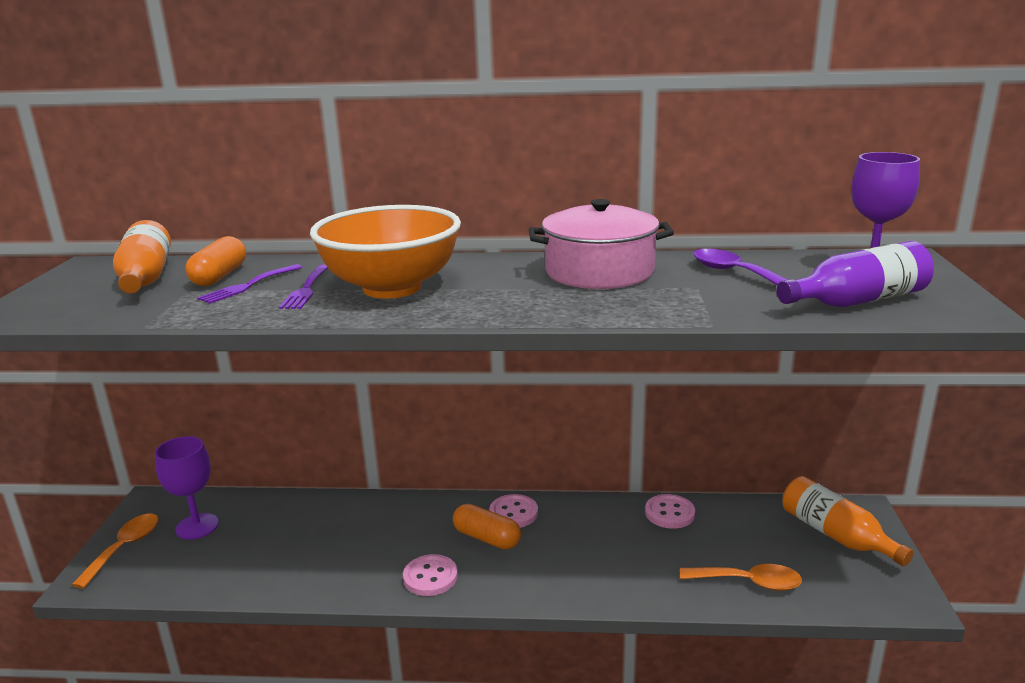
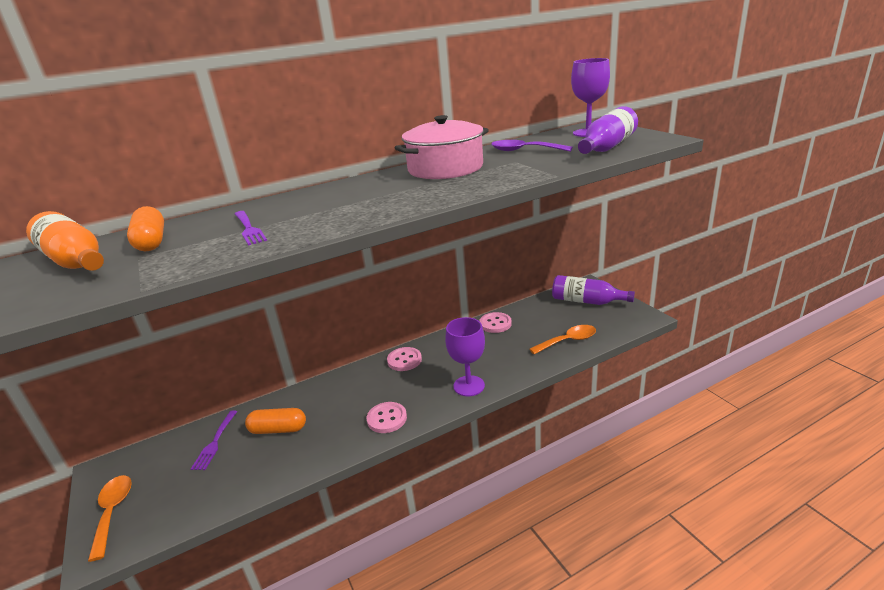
camera: 30 degrees left, 5 degrees up
purple goblet [155,436,219,540] -> purple goblet moved to [445,317,485,397]
purple fork [197,264,302,304] -> purple fork moved to [191,410,237,470]
orange bowl [310,205,461,299] -> none
orange capsule [453,504,521,550] -> orange capsule moved to [245,408,306,434]
orange bottle [782,476,914,566] -> purple bottle [552,275,635,305]

